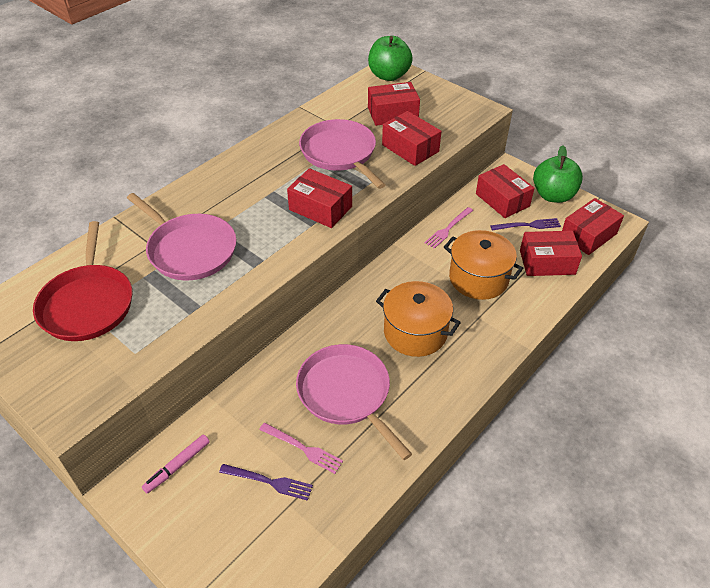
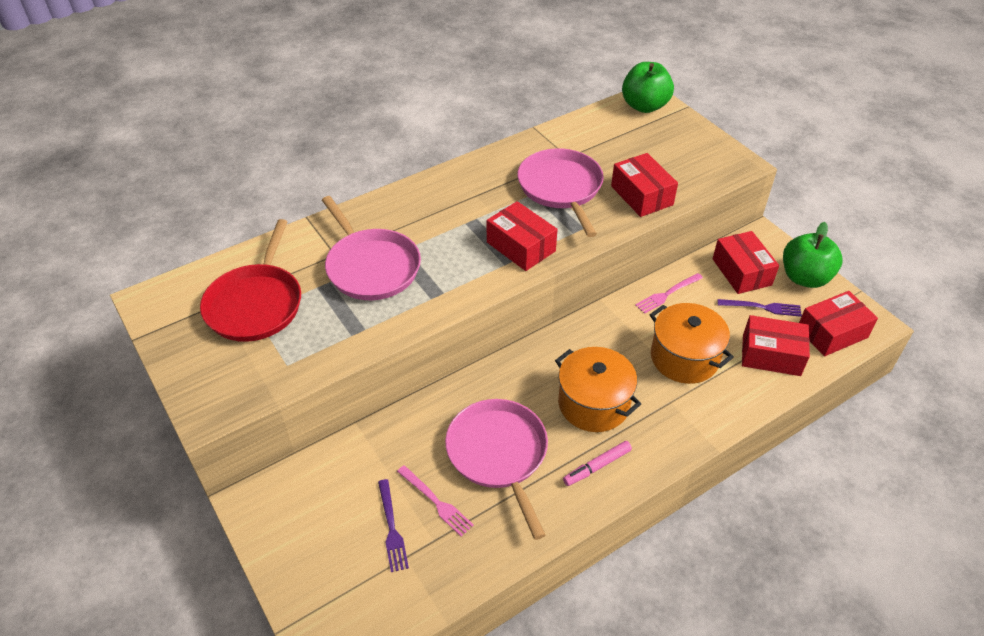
camera: 15 degrees right, 0 degrees up
pink marker [142,434,210,493] -> pink marker moved to [563,441,632,486]
purple fork [219,464,313,501] -> purple fork turned 45 degrees clockwise [378,479,409,572]
red box [368,82,420,126] -> none

